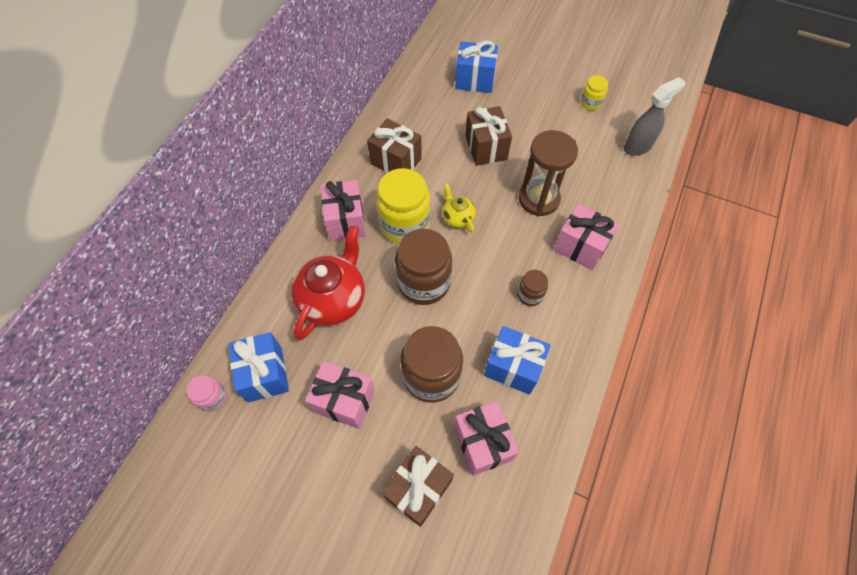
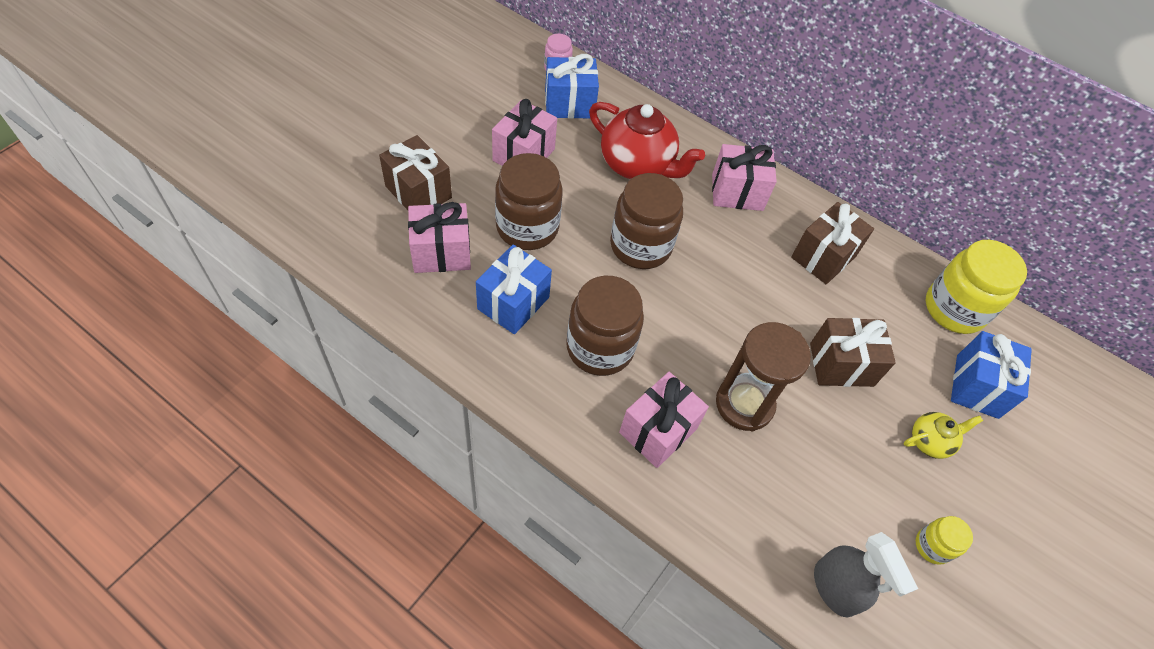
camera: 95 degrees right, 5 degrees down
yellow jar [376,168,430,244] -> yellow jar moved to [926,240,1027,334]
yellow teapot [442,183,476,233] -> yellow teapot moved to [904,412,983,459]
brown jar [517,270,548,306] -> brown jar [566,276,644,376], size x2.02

